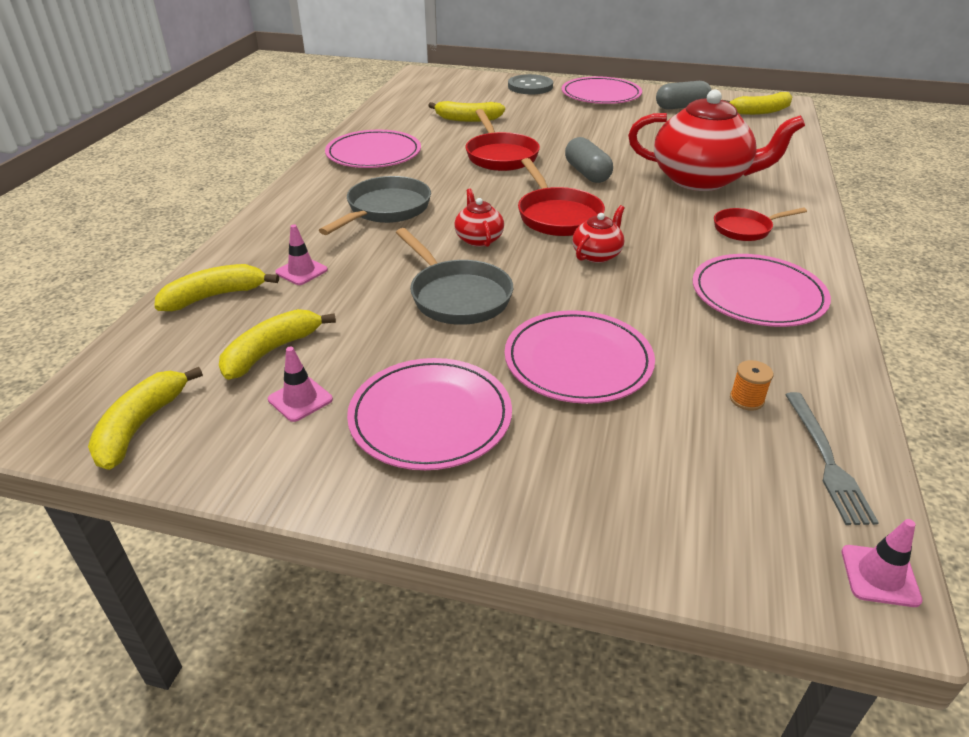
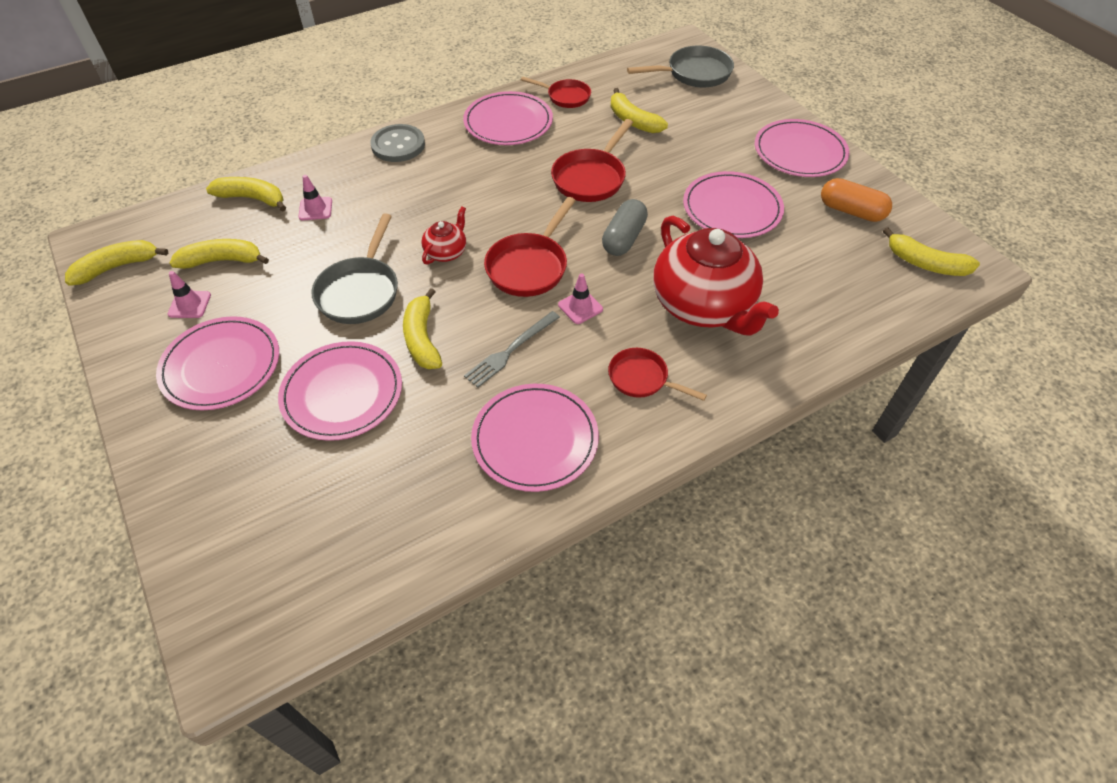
camera: 45 degrees right, 15 degrees up
grey pan [319,176,431,235] -> grey pan moved to [627,46,734,87]
grey button [508,74,553,94] -> grey button moved to [370,124,425,162]
red teapot [572,205,625,263] -> none
grey capsule [656,81,712,110] -> orange capsule [821,178,892,222]
orange spool [730,360,773,410] -> none
grey fork [785,392,879,525] -> grey fork moved to [464,311,560,388]
pink traffic cone [842,519,922,607] -> pink traffic cone moved to [558,273,603,324]
none -> yellow banana [403,288,442,369]
none -> red pan [521,77,591,108]
none -> pink plate [683,171,784,238]

